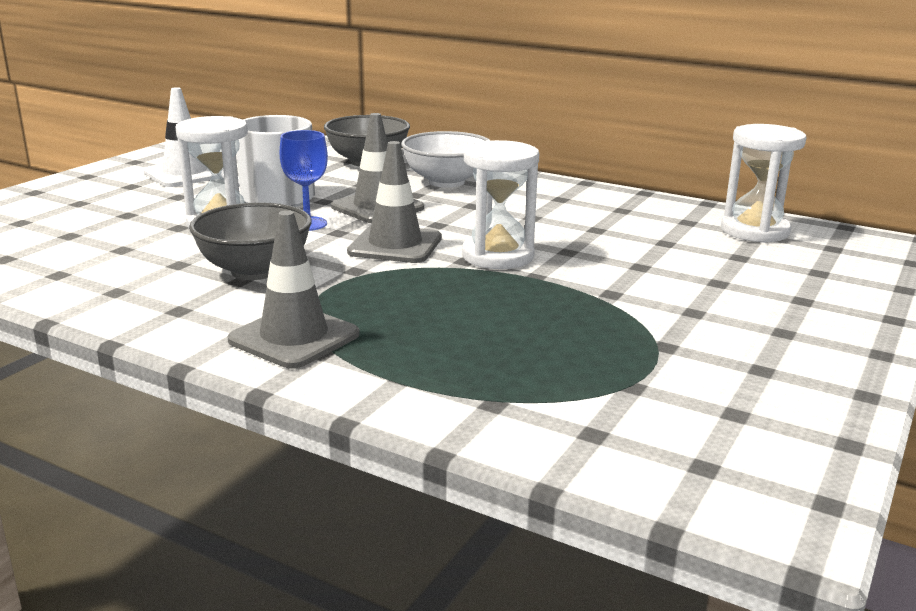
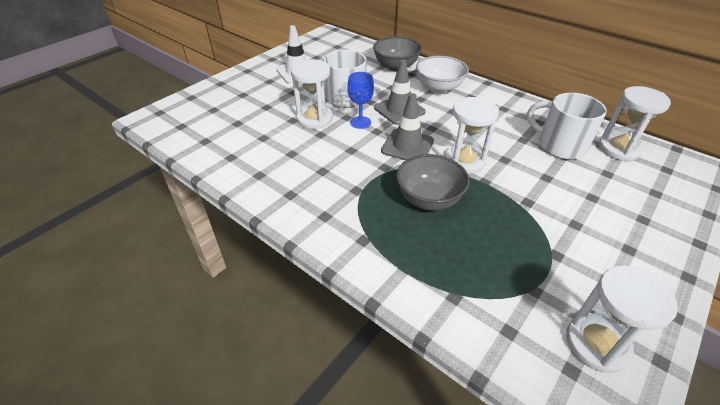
camera: 10 degrees right, 20 degrees up
grey bowl [189,202,312,280] -> grey bowl moved to [396,154,470,211]
grey traffic cone [228,210,360,369] -> none
none -> white mug [527,93,607,160]
none -> white hourglass [566,265,678,373]

